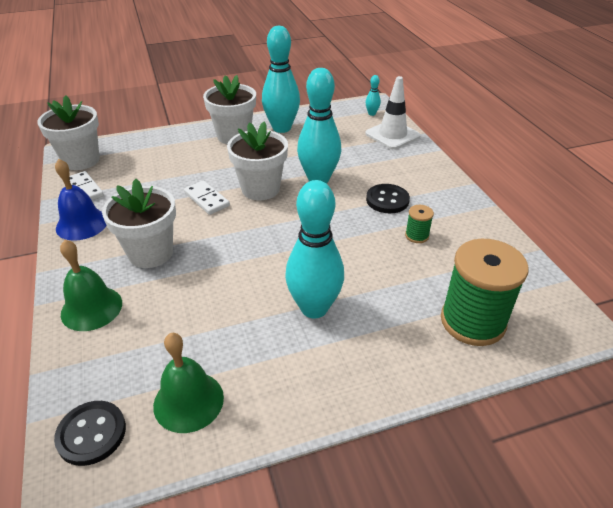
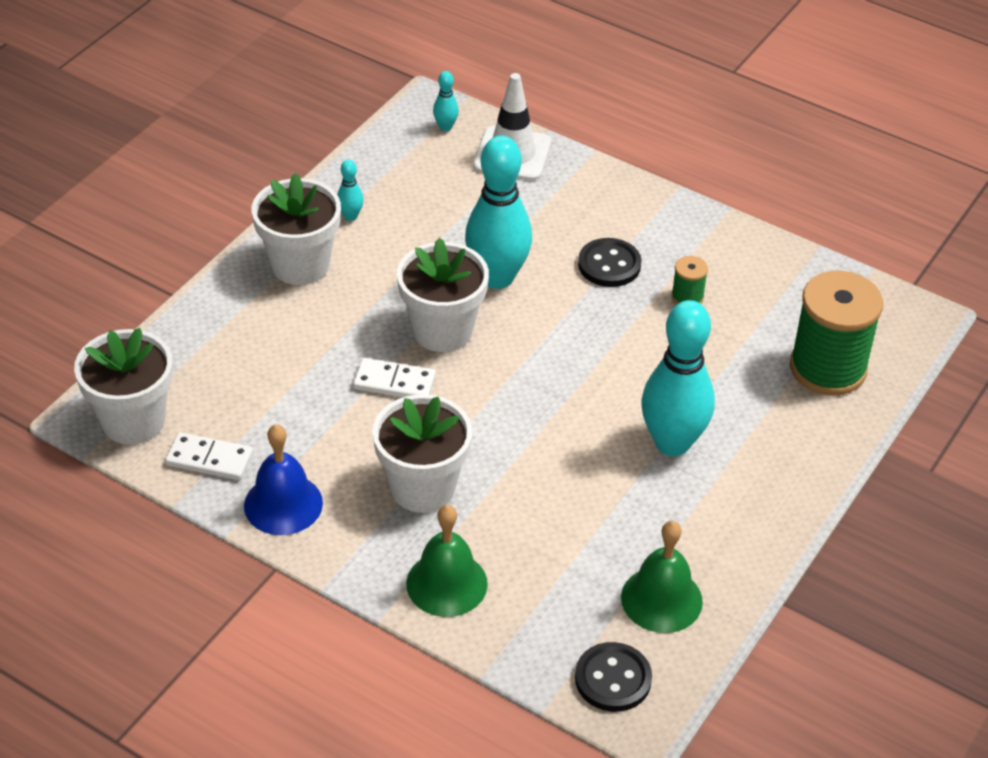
camera: 40 degrees left, 5 degrees up
turquoise bowling pin [262,26,300,133] -> turquoise bowling pin [337,160,364,221], size x0.42

